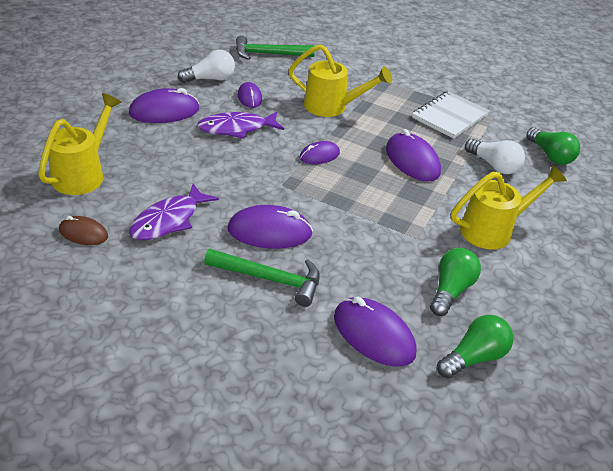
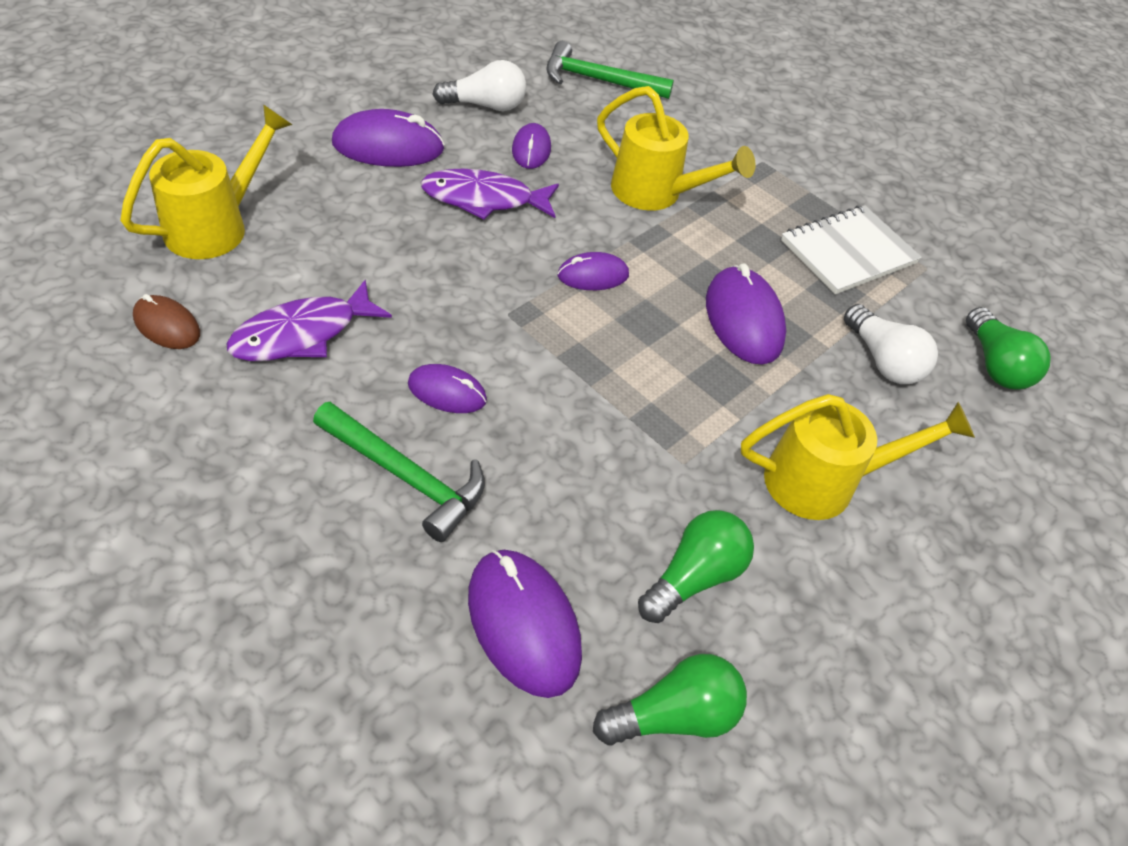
camera: 15 degrees right, 10 degrees up
purple mouse [228,205,313,249] -> purple mouse [408,364,487,413], size x0.60

